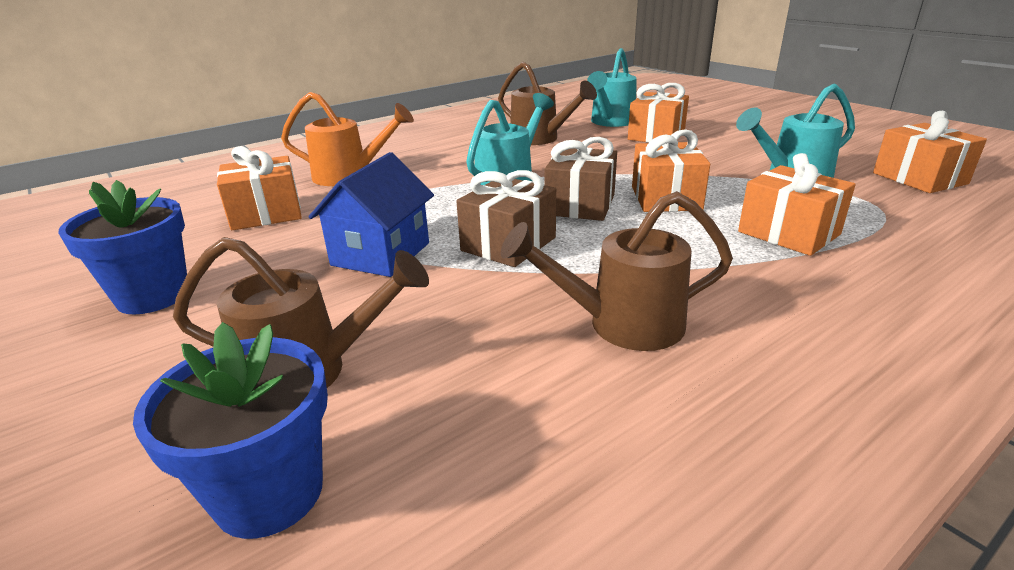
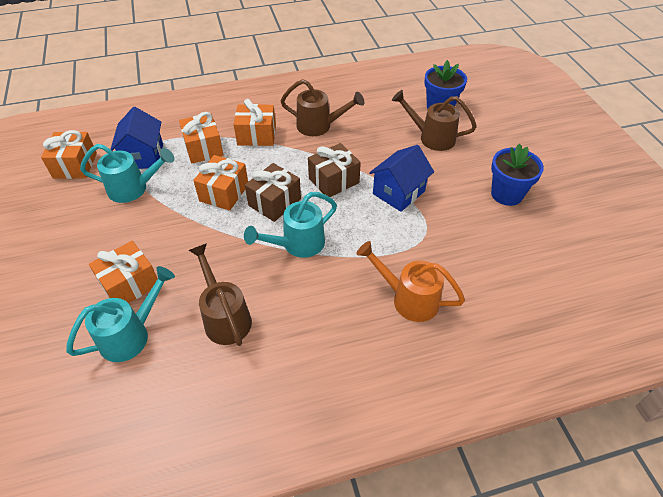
camera: 160 degrees left, 20 degrees up
orange gift [217,146,302,230] -> orange gift moved to [234,99,276,146]
none -> blue house [110,107,163,169]

